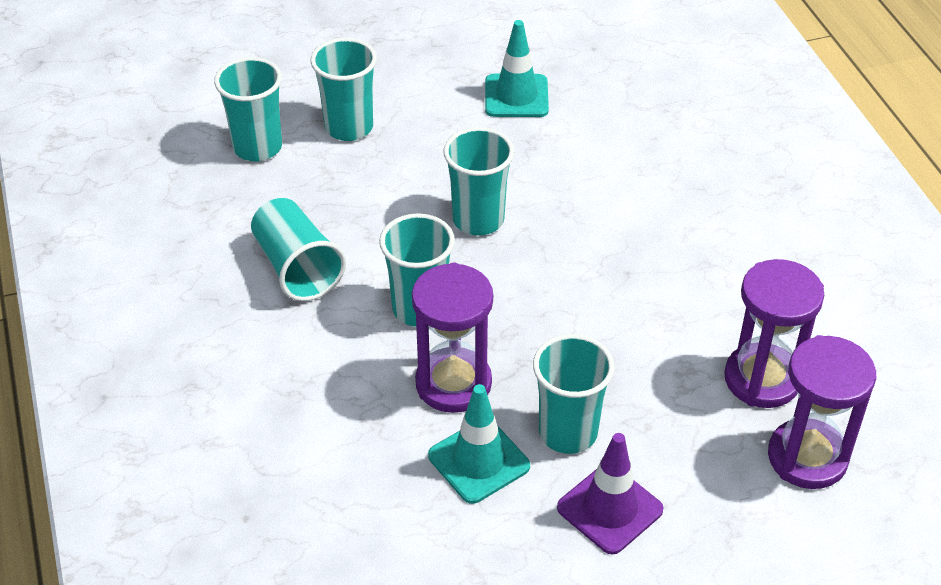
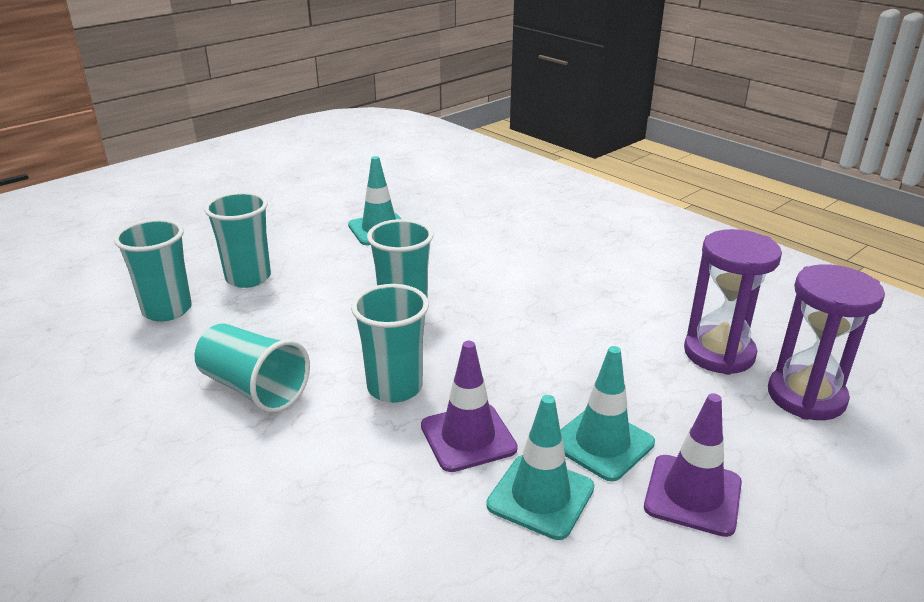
camera: 25 degrees left, 15 degrees down
purple hourglass [412,263,493,413] -> purple traffic cone [421,341,518,472]
turquoise cup [533,334,615,454] -> turquoise traffic cone [560,346,655,481]

